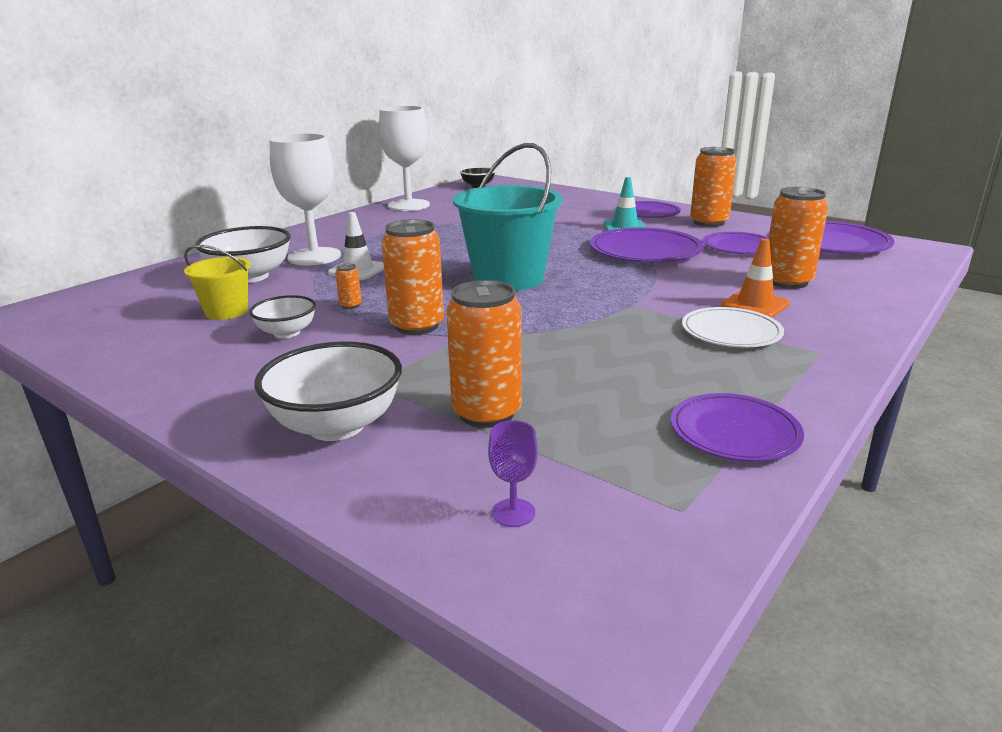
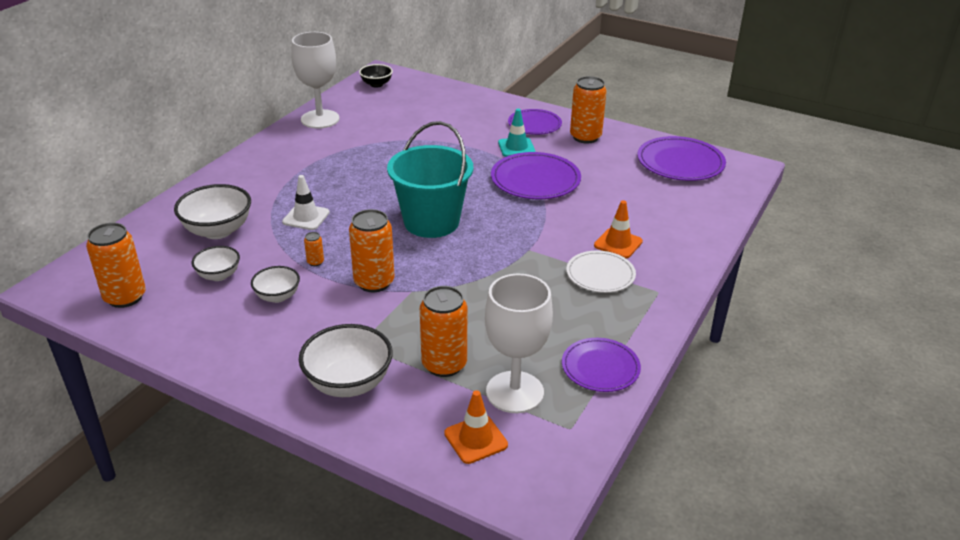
camera: 10 degrees left, 10 degrees up
yellow bucket [184,245,251,320] -> white bowl [192,246,240,281]
white goblet [269,133,341,265] -> white goblet moved to [485,274,553,413]
purple goblet [488,420,538,527] -> orange traffic cone [444,390,508,464]
purple plate [702,232,769,254] -> none
orange can [769,187,828,289] -> orange can moved to [86,223,146,308]

